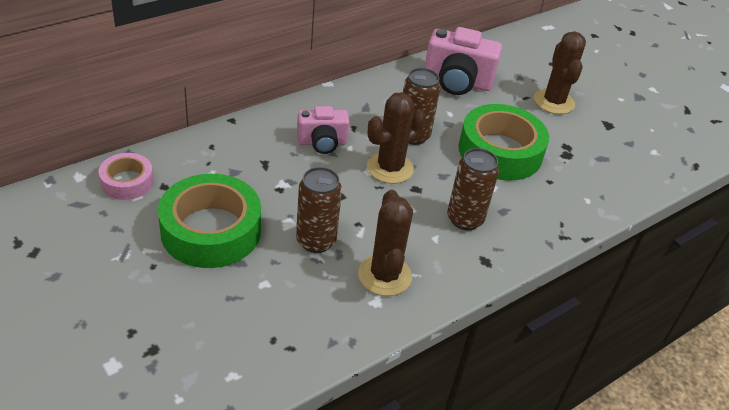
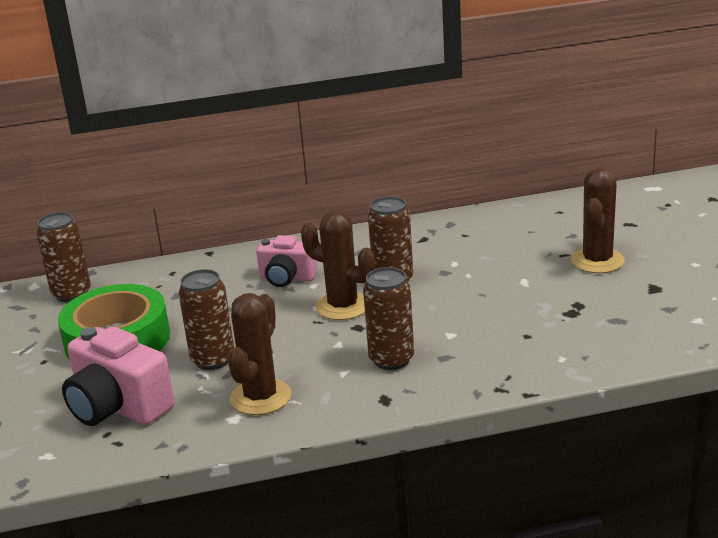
camera: 30 degrees right, 15 degrees down
pink tape [98,153,154,200] -> brown can [36,212,91,302]
brown cactus [367,92,426,184] -> brown cactus turned 45 degrees clockwise [301,211,375,320]
pink camera [424,27,502,95] -> pink camera moved to [62,326,175,426]
green tape [458,104,549,181] -> none

